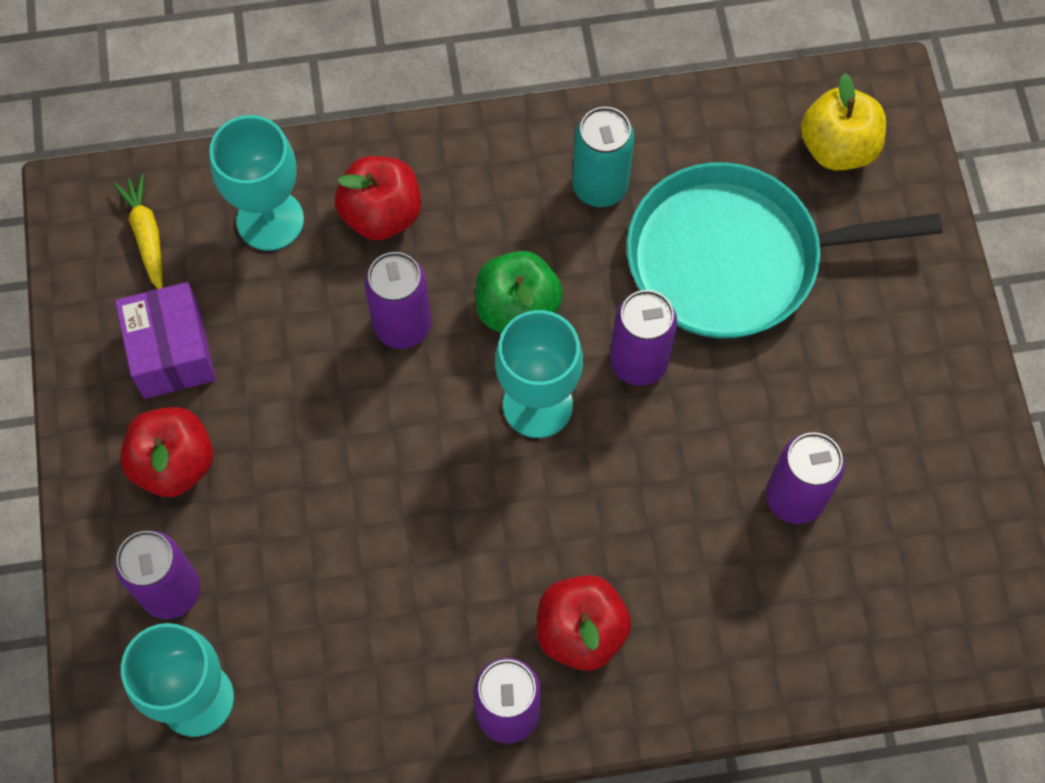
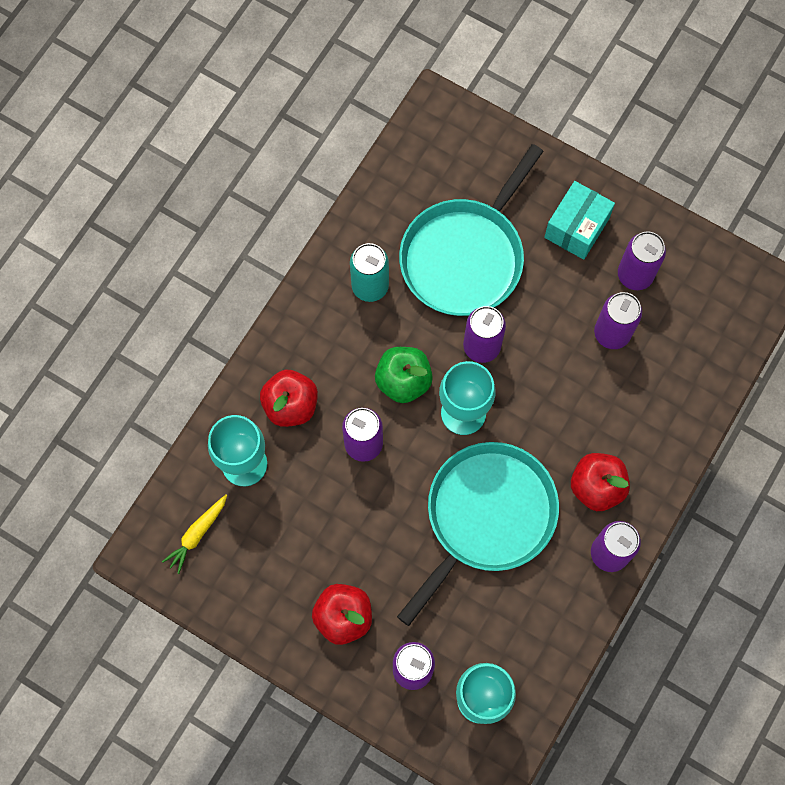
camera: 50 degrees left, 5 degrees up
yellow carrot [113,174,163,289] -> yellow carrot turned 75 degrees counterclockwise [162,495,227,574]
purple box [115,282,216,399] -> none
yellow apple [801,73,886,170] -> none
none -> turquoise pan [397,442,559,626]
none -> turquoise box [544,181,615,260]
none -> purple can [618,231,666,290]

